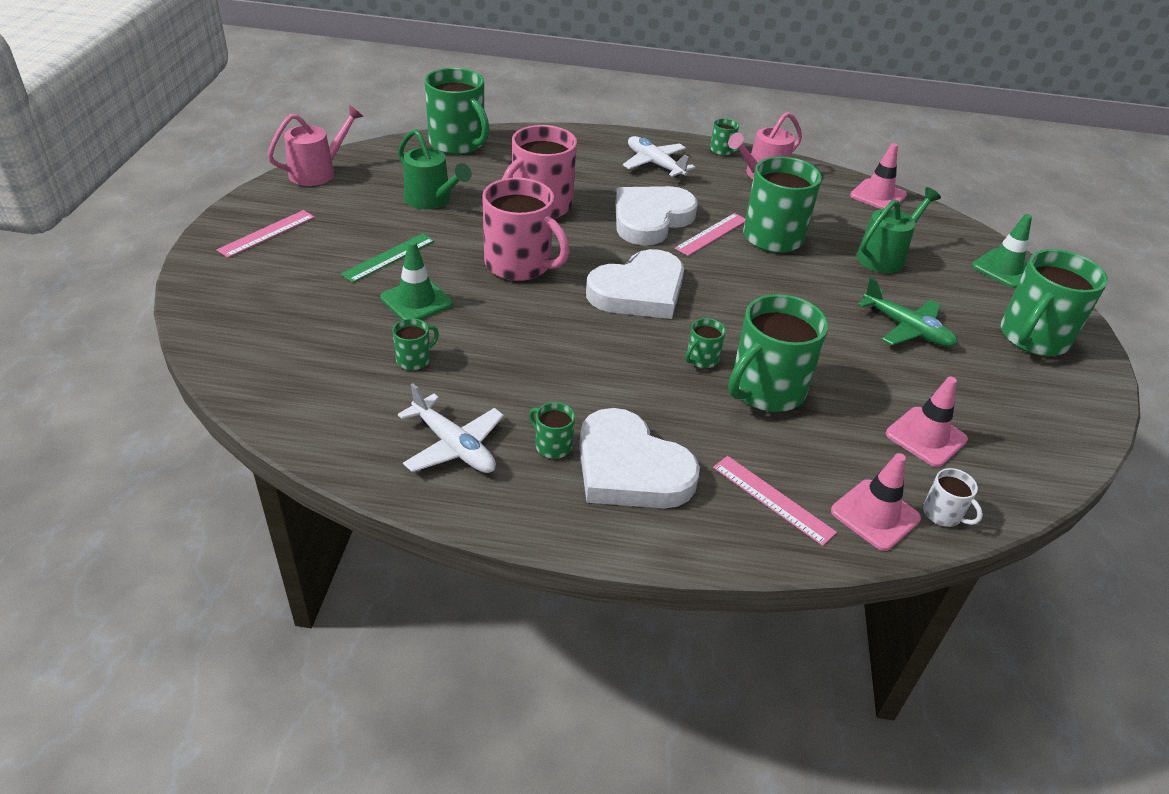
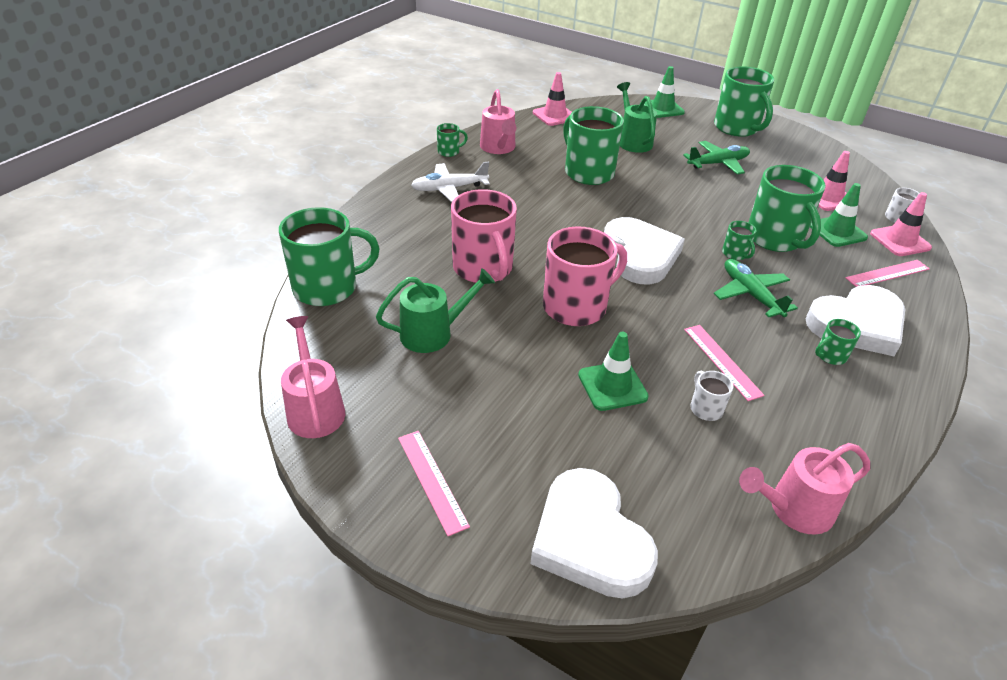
camera: 65 degrees left, 0 degrees up
green ruler [341,233,435,283] -> none
green mug [393,318,439,370] -> white mug [690,371,733,421]
white plane [398,383,504,473] -> none
white heart [615,186,698,246] -> white heart moved to [530,468,658,599]
pink ruler [675,213,745,256] -> pink ruler moved to [684,325,764,401]
none -> green plane [714,259,798,317]
none -> pink watering can [739,443,870,535]
none -> green traffic cone [810,183,868,247]

